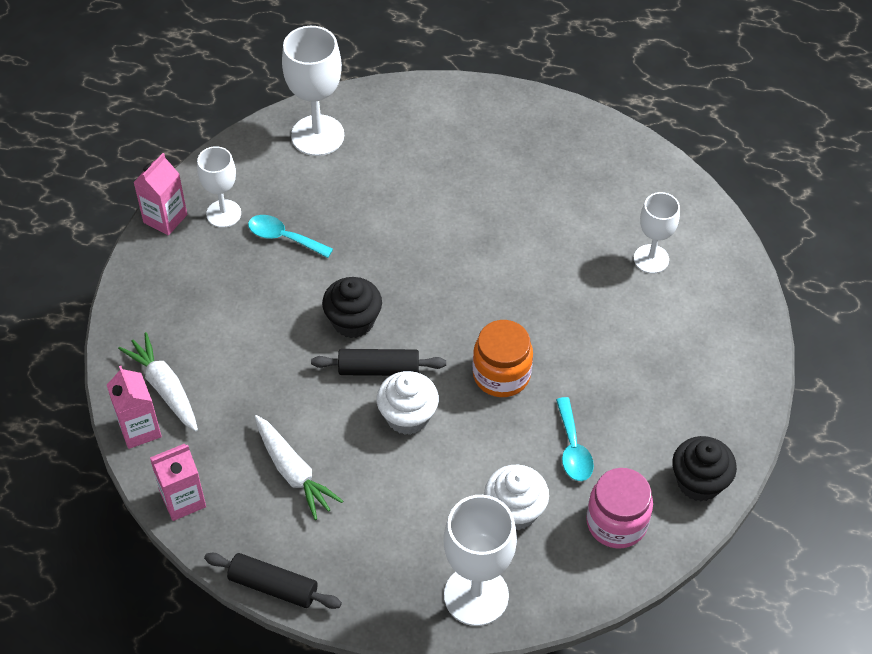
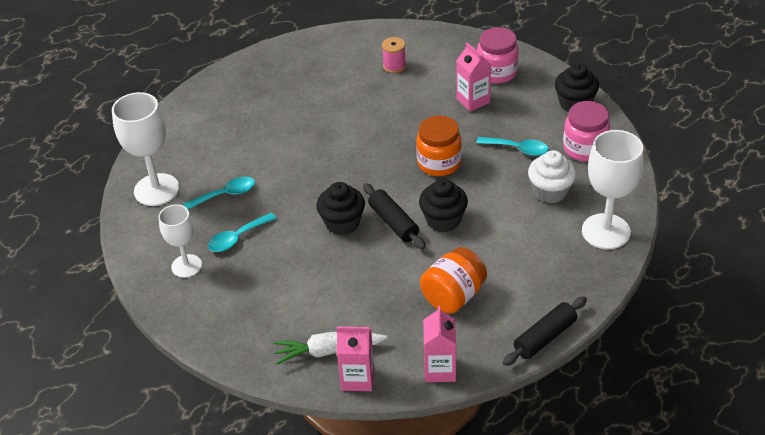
camera: 60 degrees left, 10 degrees down
pink carton [133,153,187,236] -> pink carton moved to [456,43,491,112]
white carrot [254,415,343,520] -> orange jar [420,247,487,314]
black rolling pin [311,349,446,376] -> black rolling pin turned 60 degrees counterclockwise [363,183,425,249]
white cupcake [377,371,439,435] -> black cupcake [419,179,468,232]
white goblet [634,192,680,273] -> pink spool [382,37,406,73]
none -> turquoise spoon [184,177,255,210]
none -> pink jar [477,27,519,84]

